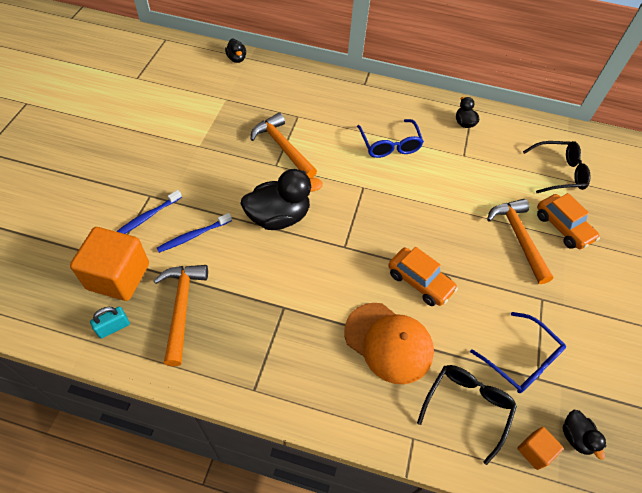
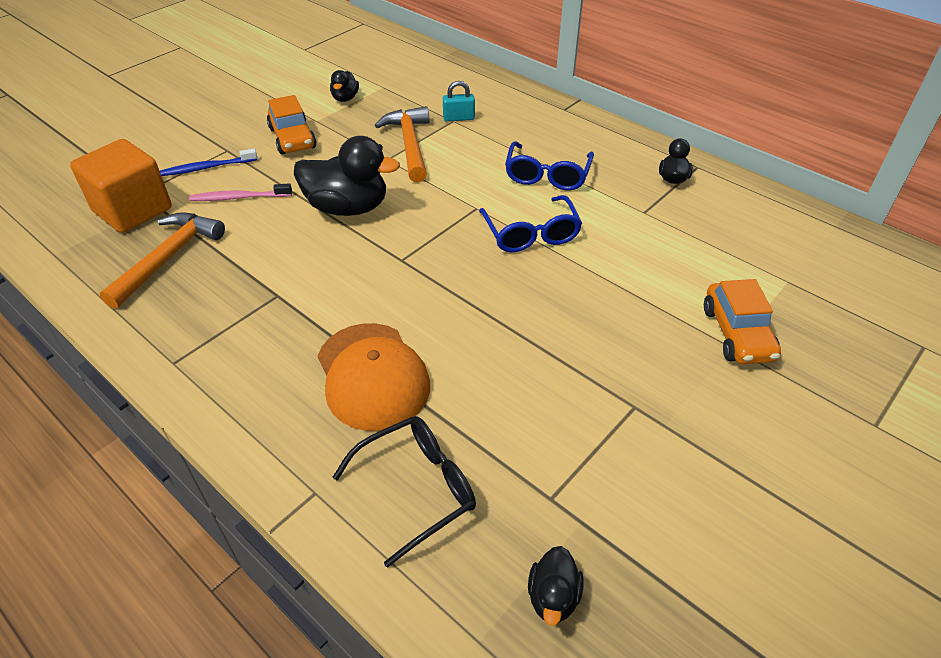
camera: 30 degrees right, 10 degrees down
turquoise padlock [90,307,130,339] -> turquoise padlock moved to [443,81,475,122]
blue toothbrush [157,213,232,253] -> pink toothbrush [189,183,292,201]
black duck [225,38,246,63] -> black duck moved to [330,70,359,102]
orange car [388,247,458,306] -> orange car moved to [267,95,317,155]
blue glasses [470,312,566,393] -> blue glasses moved to [479,195,582,252]
orange hammer [487,199,553,284] -> none
orange cube [517,427,564,470] -> none
black glasses [523,141,591,193] -> none

